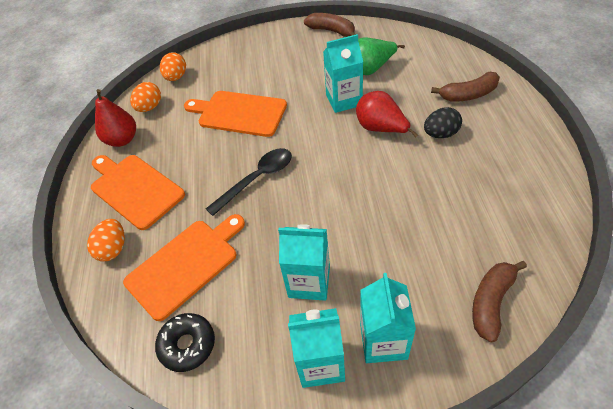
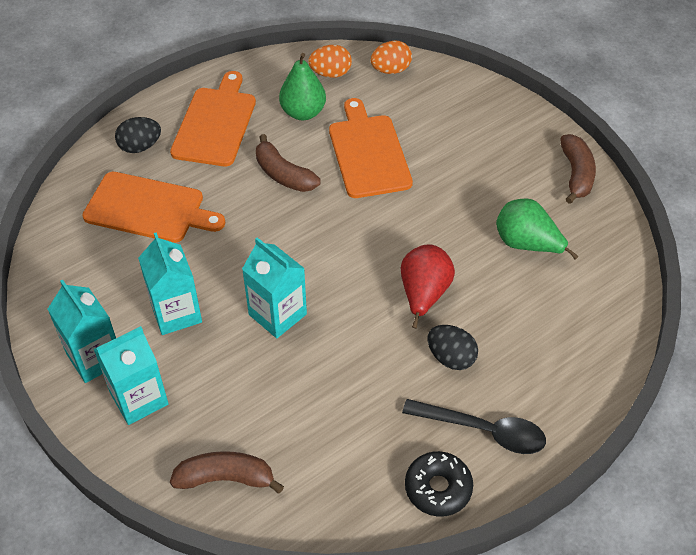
camera: 55 degrees right, 0 degrees up
orange egg [87,219,125,261] -> black egg [115,117,161,153]
red pear [95,89,136,147] -> none
black donut [155,313,215,372] -> black donut moved to [405,451,473,517]
black spoon [206,148,292,216] -> black spoon moved to [402,399,546,454]
turquoise carton [323,34,363,113] -> turquoise carton moved to [242,237,307,338]
brown banana [431,72,500,102] -> brown banana moved to [256,134,321,192]
none -> green pear [279,53,326,120]

